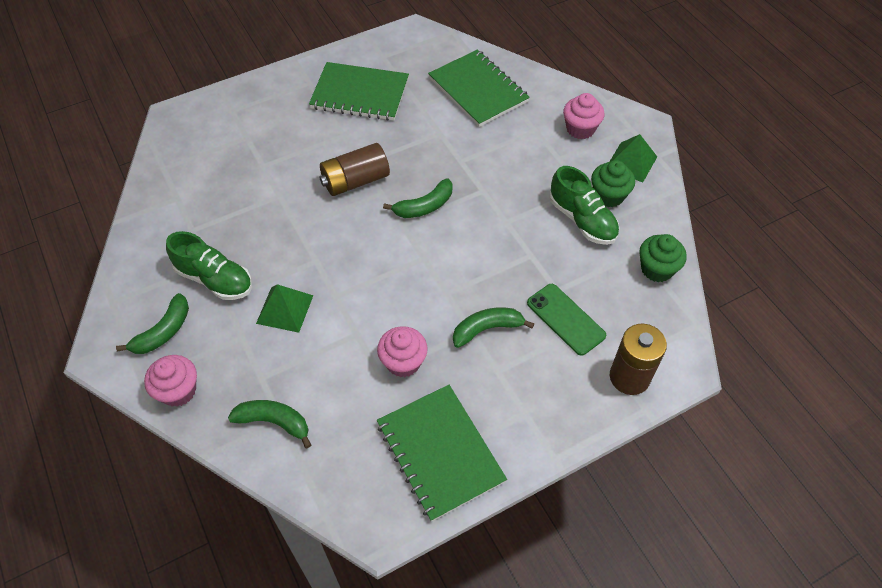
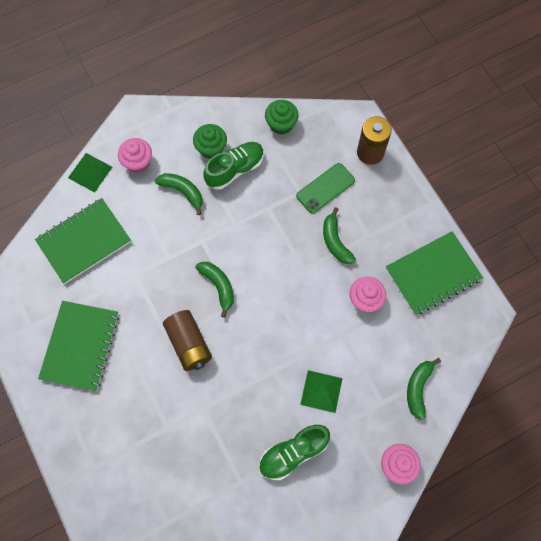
camera: 90 degrees left, 15 degrees up
green banana [116,293,189,354] -> green banana moved to [155,173,203,215]
green shoe [166,231,252,300] -> green shoe turned 150 degrees counterclockwise [259,425,330,480]
green pyramid [609,134,657,183] -> green pyramid moved to [68,153,112,193]

